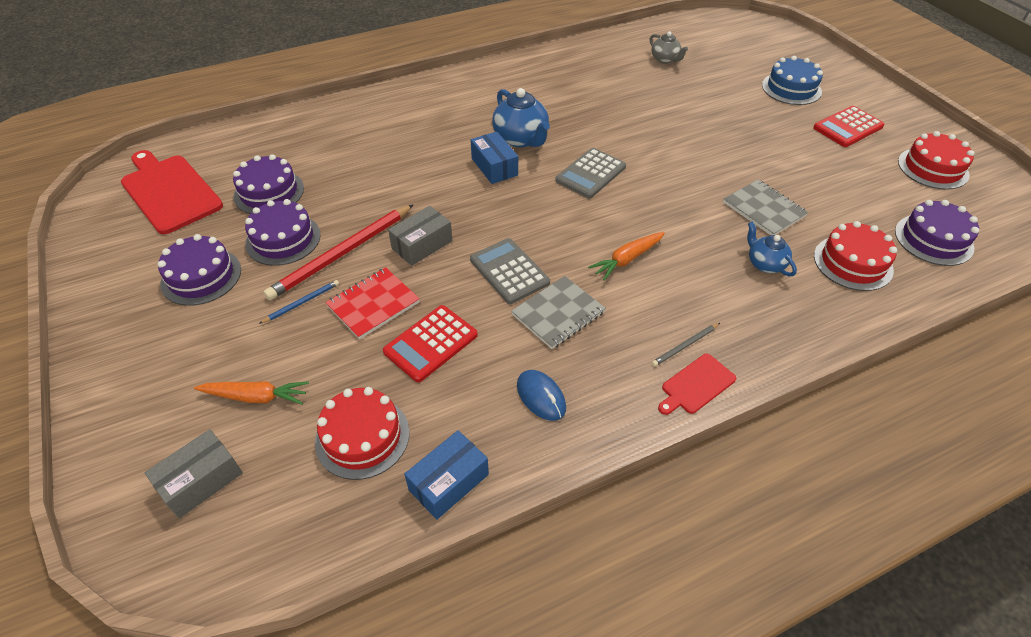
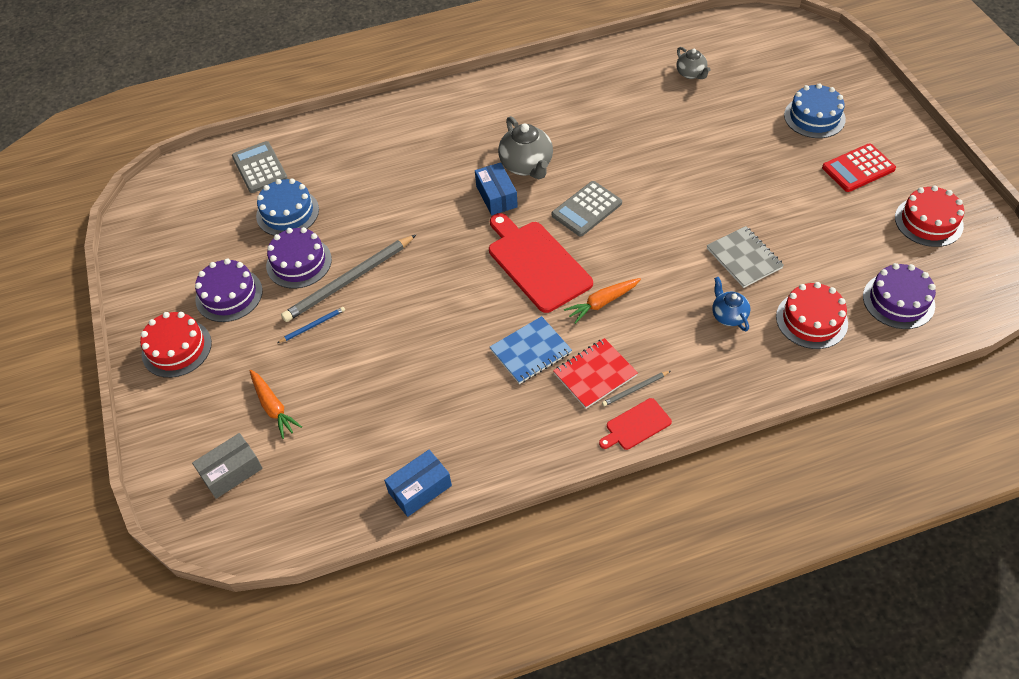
camera: 10 degrees right, 5 degrees up
red cutting board [121,150,223,234] -> red cutting board moved to [489,213,593,313]
orange carrot [194,381,309,405] -> orange carrot turned 45 degrees clockwise [249,370,302,439]
purple cake [233,154,304,214] -> blue cake [256,179,319,236]
red pencil [263,204,414,300] -> grey pencil [281,235,416,322]
red cake [315,387,410,480] -> red cake moved to [140,312,212,378]
red notebook [325,267,420,339] -> red notebook moved to [553,338,638,409]
red calculator [383,305,478,382] -> none
grey box [388,206,453,266] -> none
grey calculator [470,238,550,304] -> grey calculator moved to [232,141,288,193]
blue teapot [492,88,550,148] -> grey teapot [498,116,553,179]
grey notebook [511,276,606,349] -> blue notebook [490,316,572,384]
blue mouse [517,370,566,421] -> none

